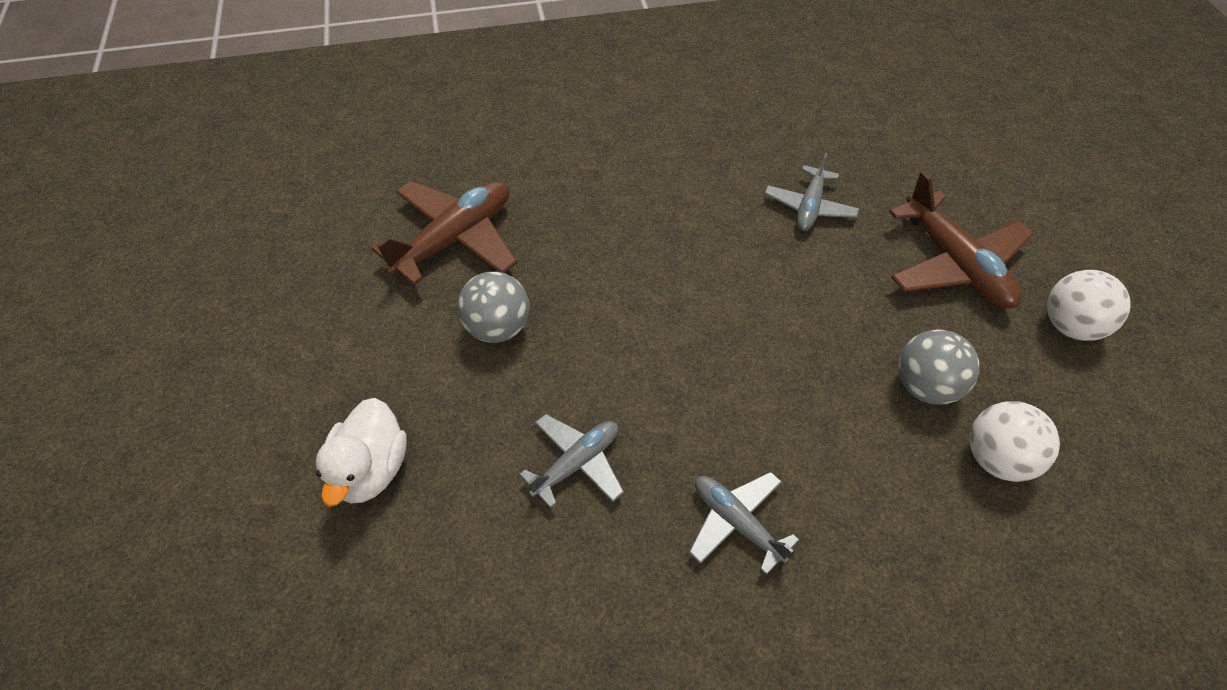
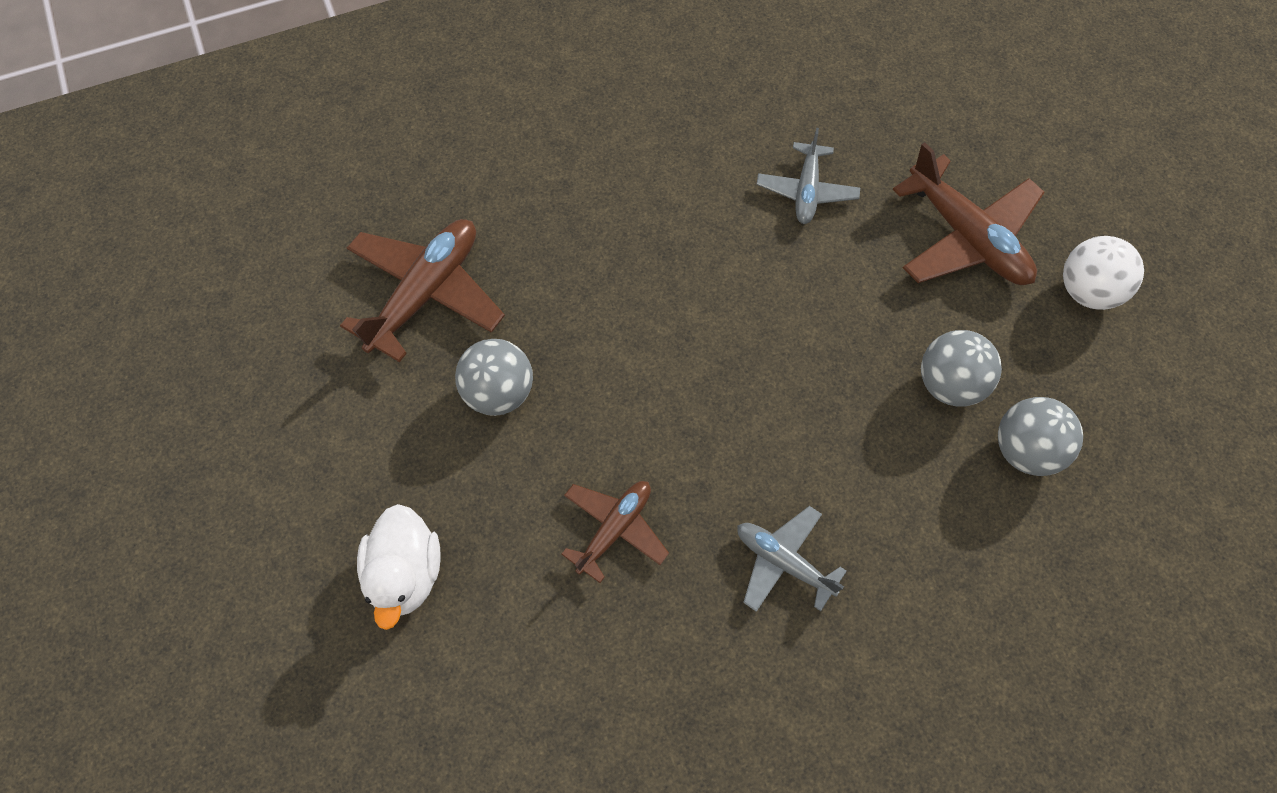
camera: 10 degrees left, 10 degrees up
grey plane [519,414,624,508] -> brown plane [561,481,669,583]
white ball [970,401,1060,482] -> grey ball [998,397,1083,476]

